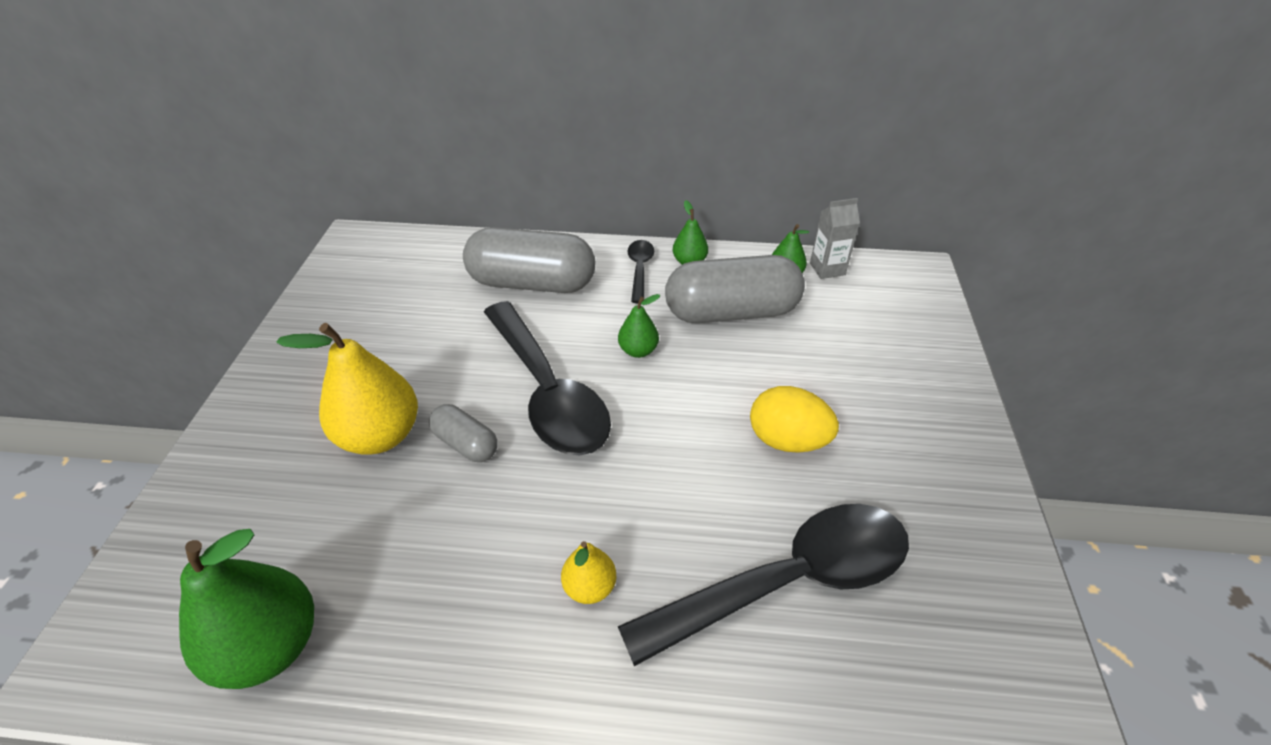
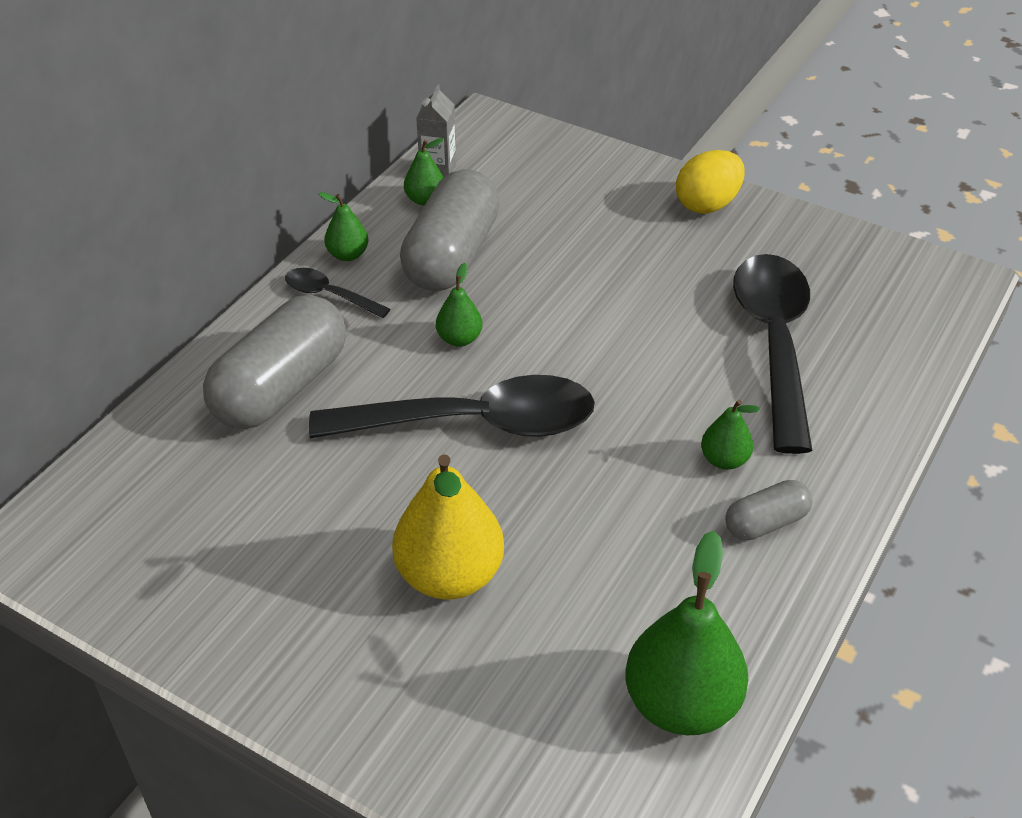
camera: 65 degrees left, 0 degrees up
grey capsule [429,404,498,462] -> grey capsule moved to [725,480,812,540]
yellow pear [561,541,616,604] -> green pear [701,400,760,470]
yellow egg [750,386,839,453] -> yellow egg moved to [676,150,745,213]

